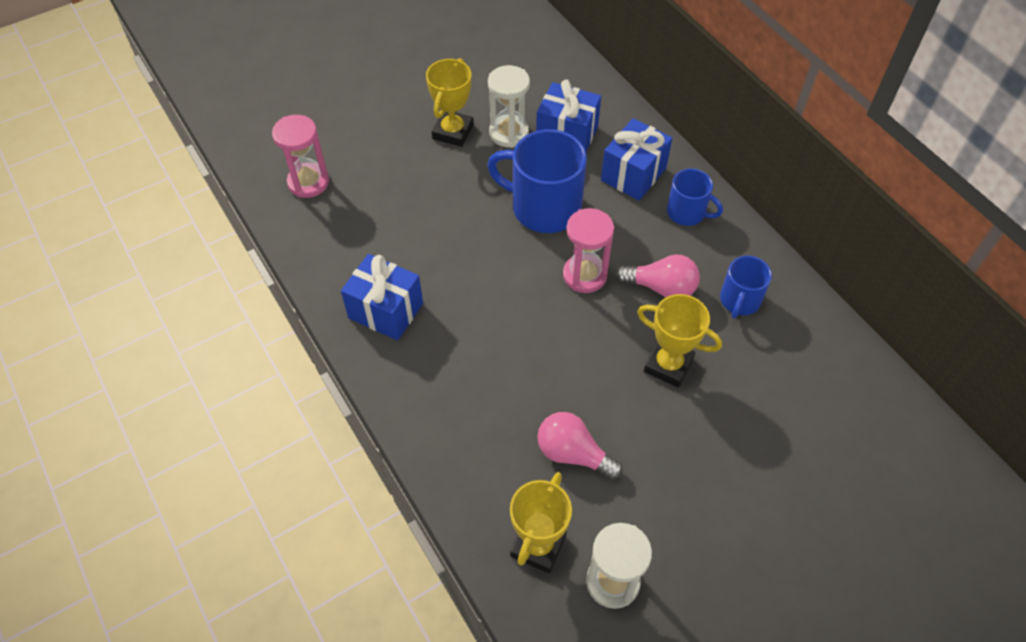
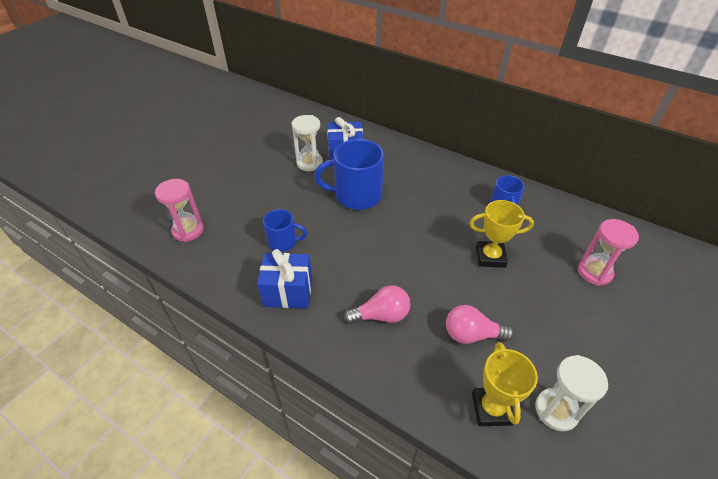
camera: 25 degrees left, 10 degrees down
yellow trophy [426,58,474,147] -> none
pink hourglass [563,208,614,293] -> pink hourglass moved to [578,219,639,286]
blue gift [601,118,672,200] -> none
pink light bulb [616,254,700,298] -> pink light bulb moved to [344,285,410,324]
blue mug [667,169,723,226] -> blue mug moved to [263,209,307,252]

